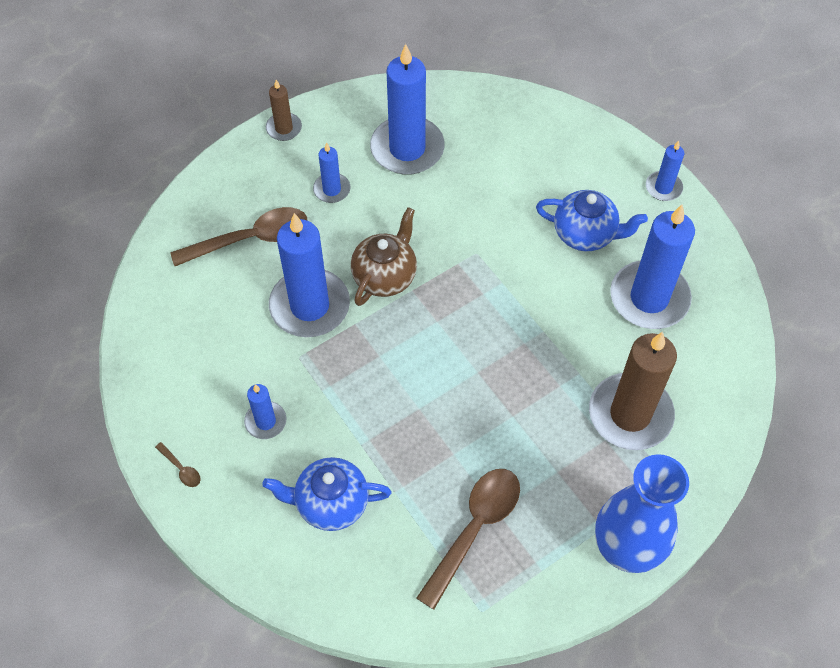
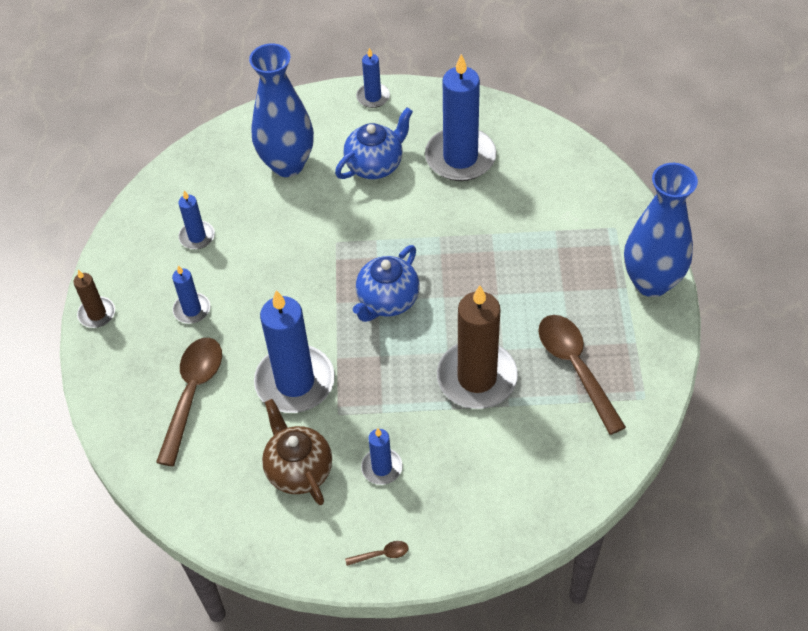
camera: 55 degrees left, 5 degrees down
blue teapot [262,457,391,531] -> blue teapot moved to [353,245,420,322]
brown teapot [351,207,417,306] -> brown teapot moved to [262,399,332,505]
blue candle [370,44,445,175] -> blue candle [178,191,215,249], size x0.49
brown candle [589,332,677,450] -> brown candle moved to [437,285,518,409]
none -> blue vase [249,43,314,177]

